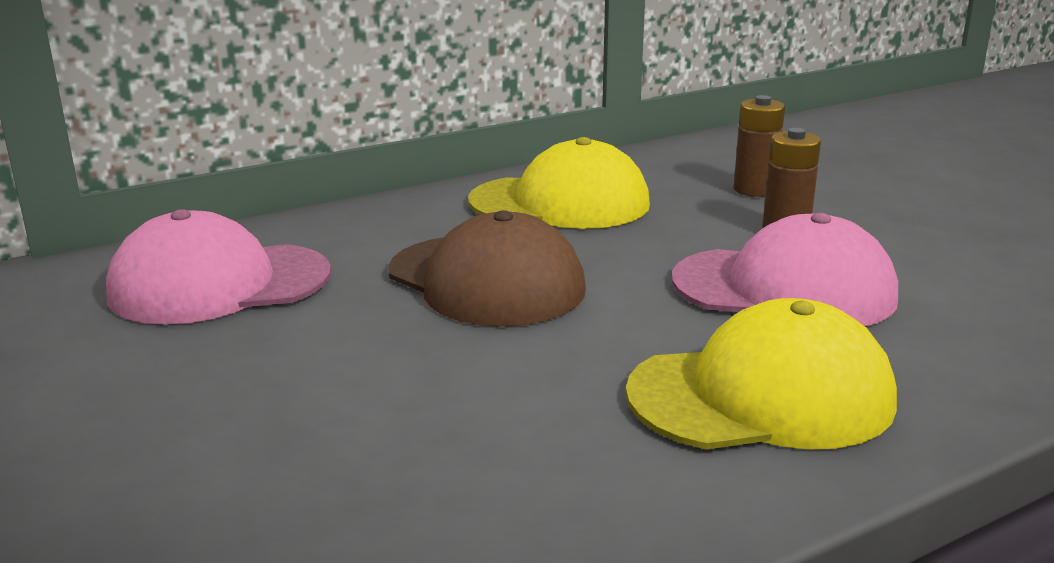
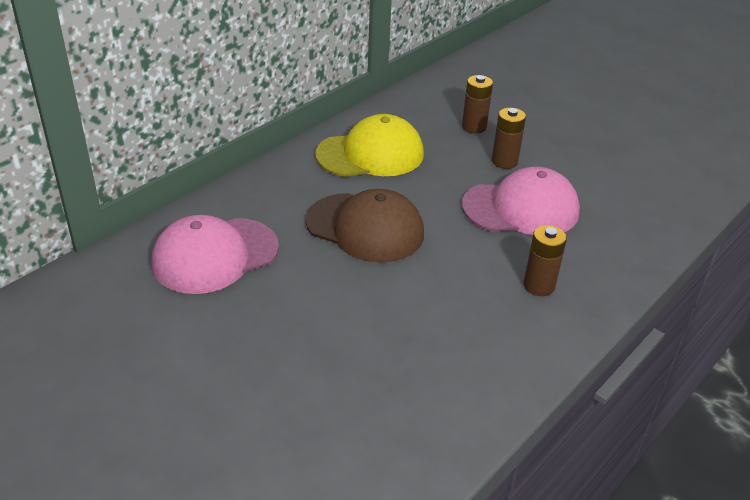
camera: 20 degrees left, 15 degrees up
yellow cap [626,298,897,450] -> brown battery [523,225,567,296]

